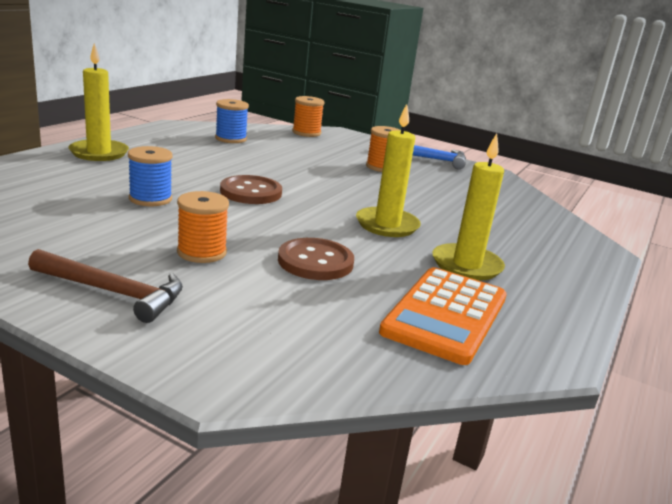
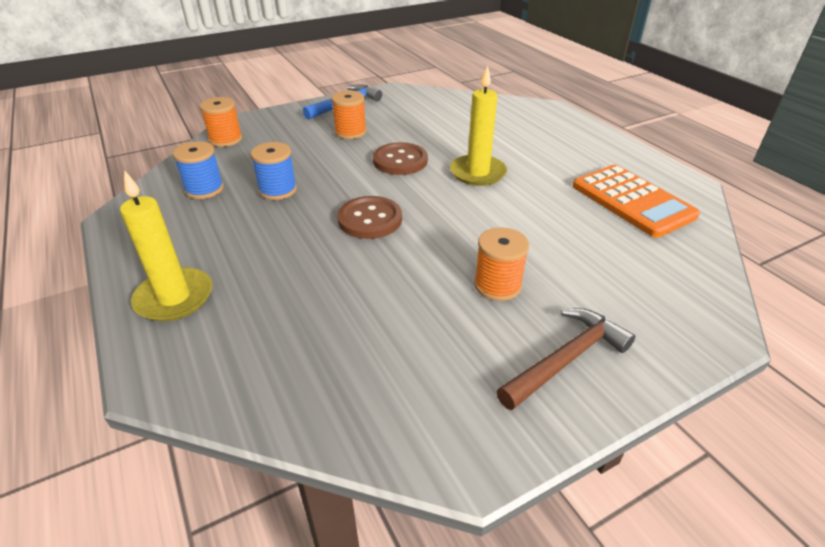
camera: 55 degrees left, 15 degrees up
blue spool [128,146,173,206] -> blue spool moved to [251,142,297,200]
brown button [278,238,354,280] -> brown button moved to [373,142,428,175]
yellow candle [432,133,505,281] -> none

